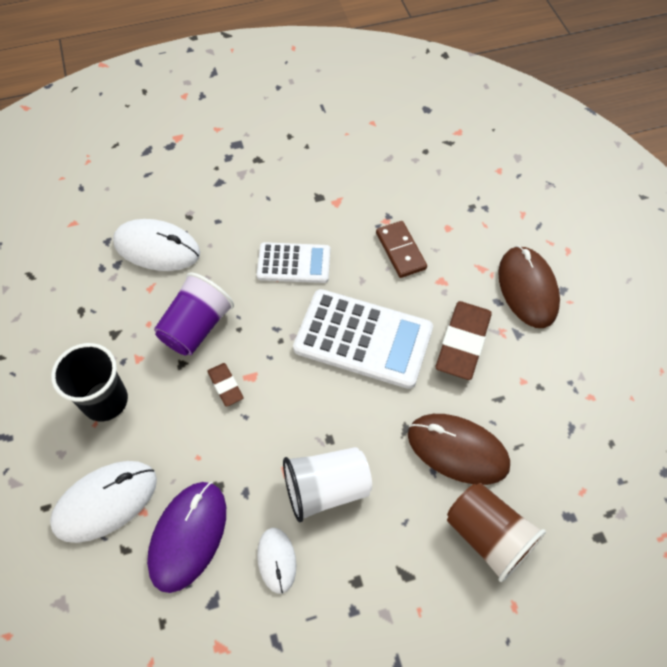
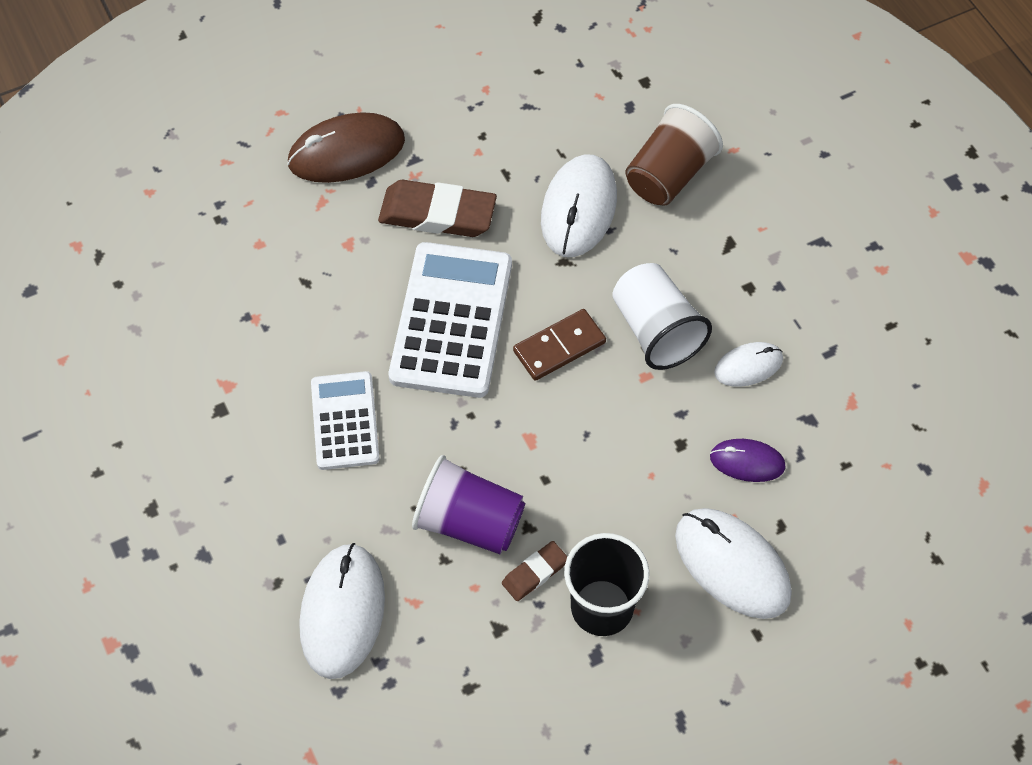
camera: 100 degrees left, 0 degrees up
purple mouse [147,482,226,593] -> purple mouse [710,439,786,482], size x0.56
brown eraser [207,363,243,407] -> brown eraser moved to [502,541,567,601]
brown domino [376,221,427,278] -> brown domino moved to [513,309,606,381]
brown mouse [408,414,510,485] -> white mouse [541,154,617,257]

